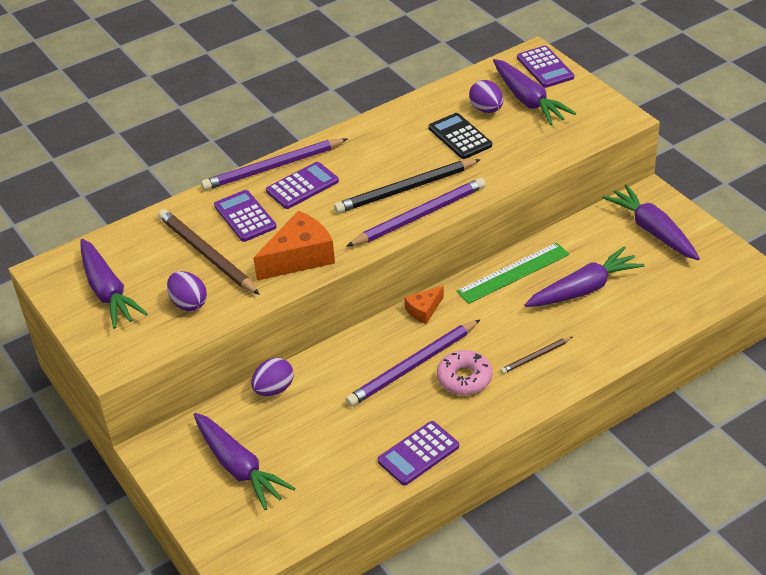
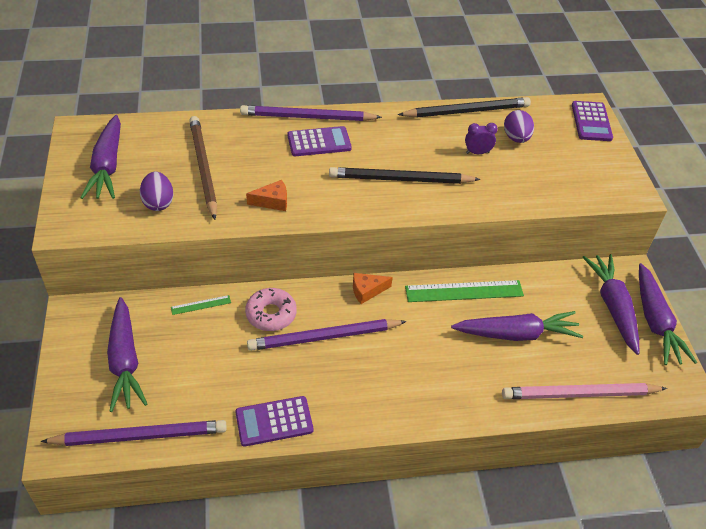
camera: 20 degrees right, 5 degrees up
purple calculator [214,190,277,242] -> none
purple egg [251,358,293,396] -> green ruler [171,295,231,315]
orange cheese [253,211,335,280] -> orange cheese [246,180,287,211], size x0.54
purple pencil [346,178,486,247] -> purple pencil moved to [40,420,227,446]
black calculator [429,113,492,159] -> purple clock [465,123,498,154]
pink donut [437,350,492,395] -> pink donut moved to [245,288,297,331]
purple carrot [493,59,576,125] -> purple carrot moved to [639,263,697,365]
brown pencil [500,337,572,374] -> none
none -> black pencil [398,97,531,118]
none -> pink pencil [502,383,667,399]

